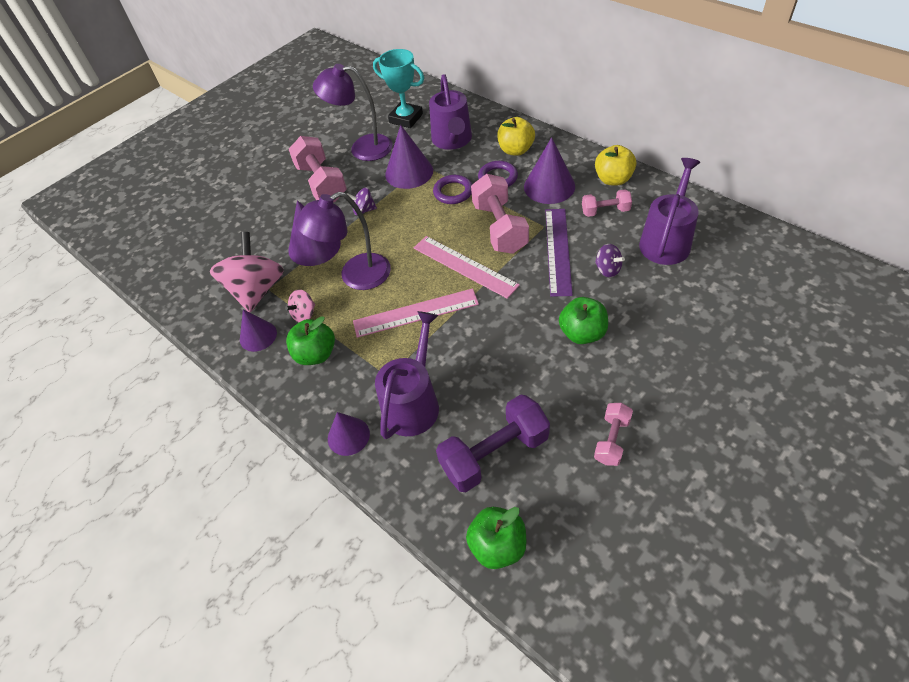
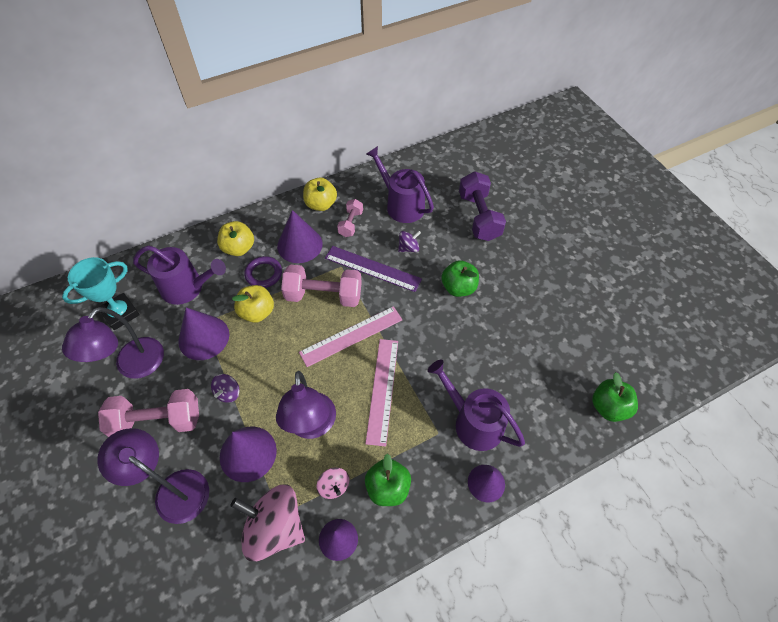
camera: 75 degrees left, 5 degrees up
purple ring [433,175,472,204] -> yellow apple [232,285,274,323]
purple dumbbell [436,394,550,492] -> purple dumbbell moved to [459,171,506,241]
pink dumbbell [594,403,633,466] -> none
none -> purple lamp [97,428,209,524]

